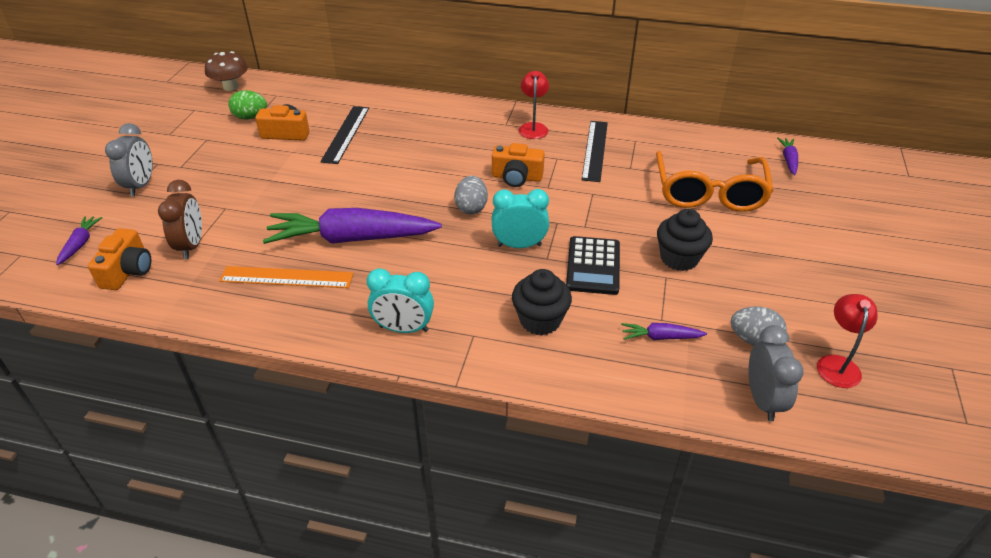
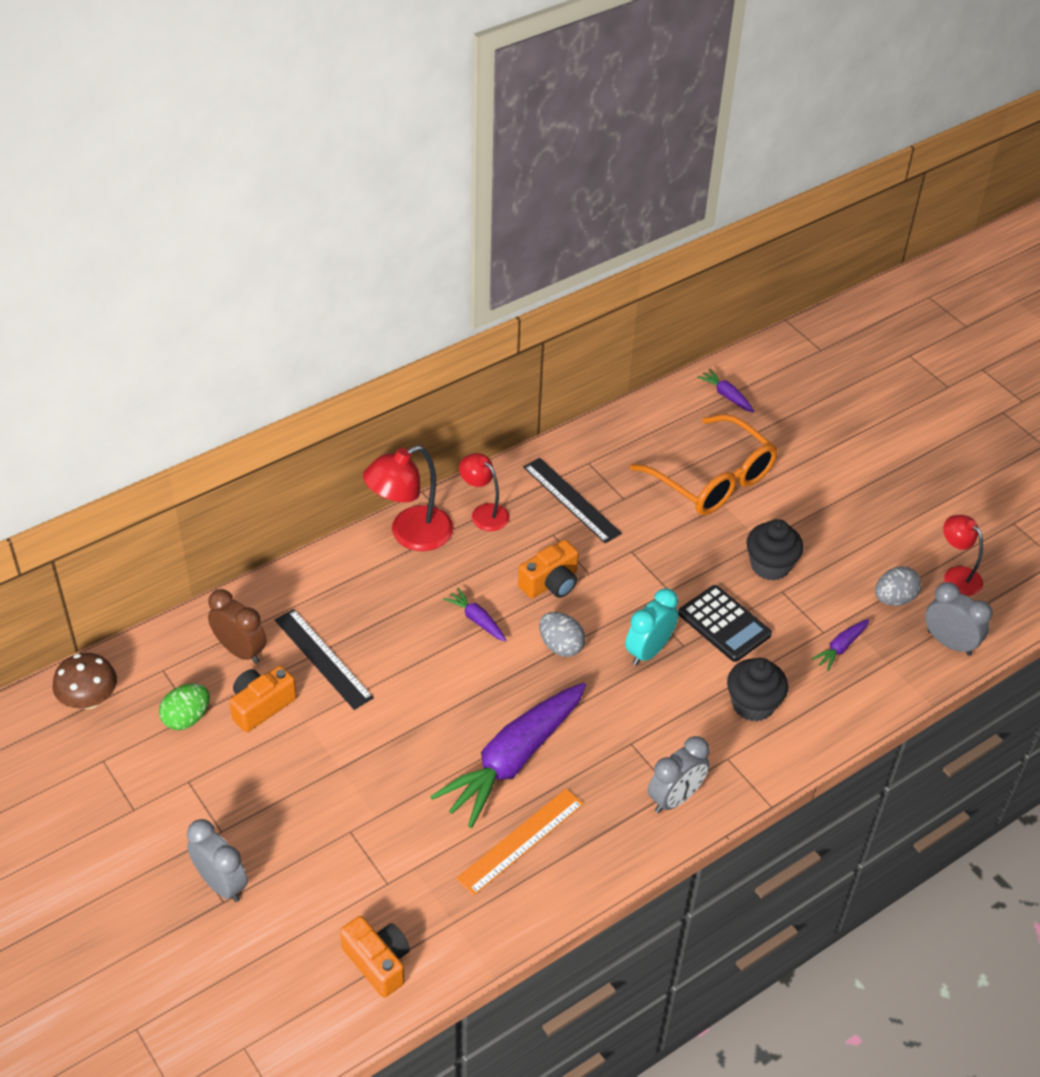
camera: 50 degrees left, 5 degrees up
purple carrot [56,216,102,265] -> purple carrot moved to [443,588,506,641]
brown clock [158,180,202,259] -> brown clock moved to [208,589,266,664]
turquoise clock [367,268,434,333] -> grey clock [648,736,710,813]
none -> red lamp [363,445,453,551]

